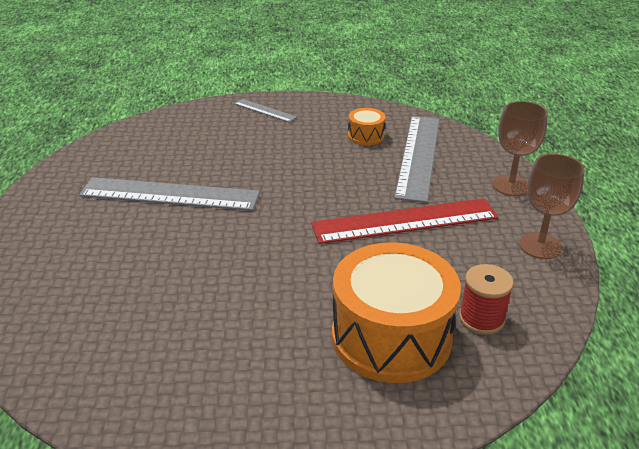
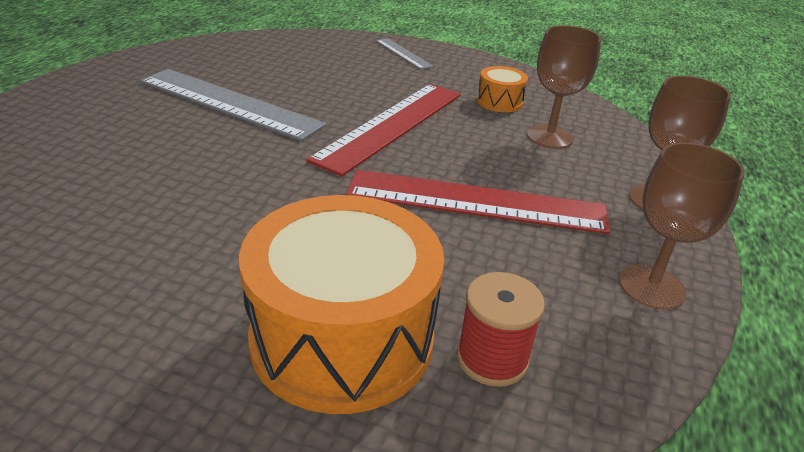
camera: 20 degrees right, 0 degrees up
grey ruler [394,116,440,203] -> brown goblet [527,25,601,149]
none -> red ruler [306,84,461,176]

